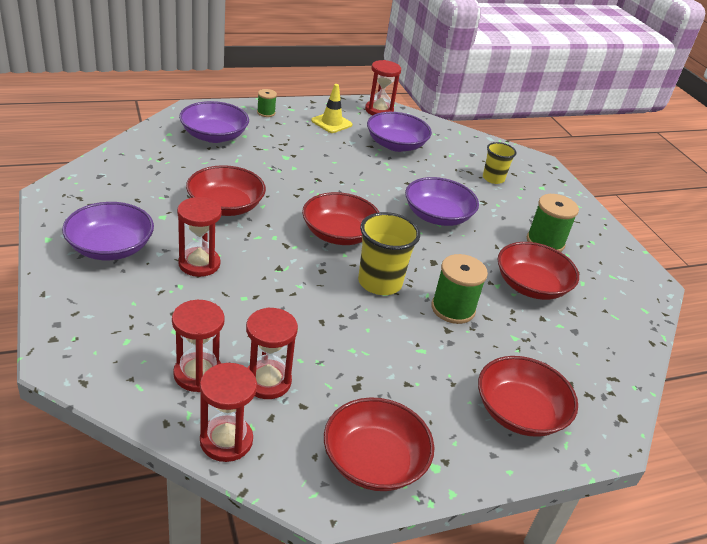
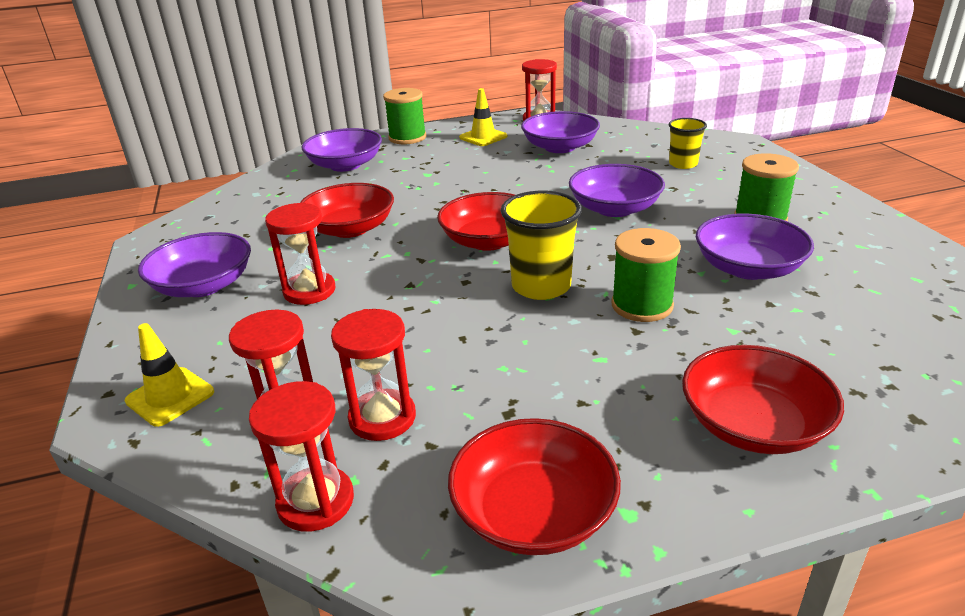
camera: 10 degrees right, 5 degrees down
green spool [257,89,277,117] -> green spool [383,88,427,144], size x1.79
red bowl [497,242,579,300] -> purple bowl [696,214,814,280]
none -> yellow traffic cone [125,323,214,427]

